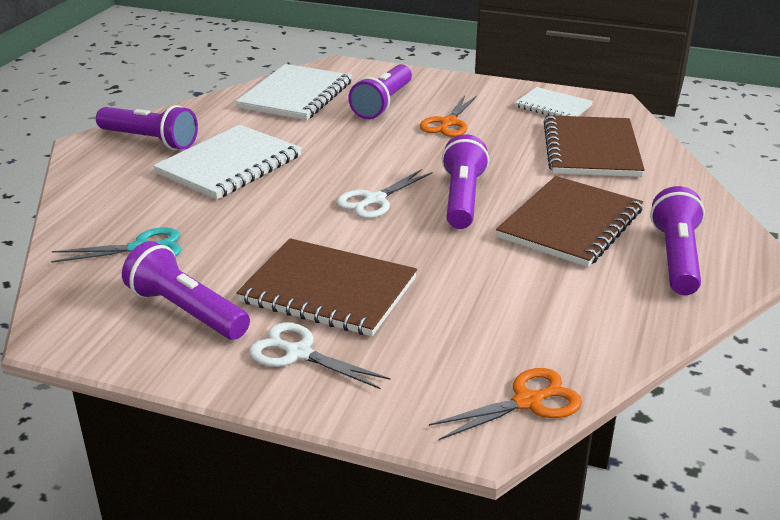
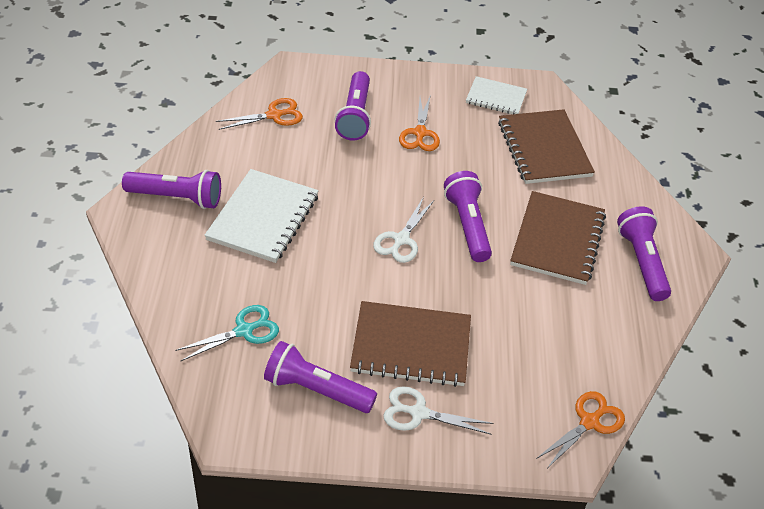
camera: 20 degrees left, 15 degrees up
white notebook [236,64,352,120] -> orange scissors [216,98,303,130]

